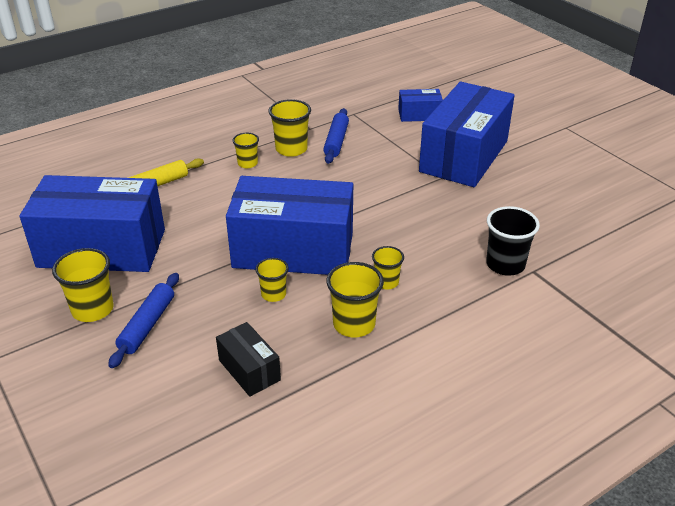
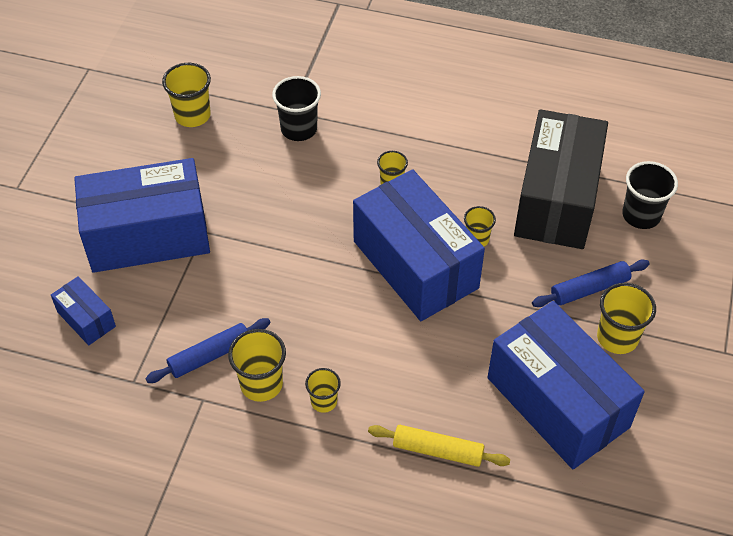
camera: 130 degrees left, 15 degrees up
black box [216,322,281,397] -> black box [514,109,608,249], size x2.23
yellow cup [326,262,384,337] -> yellow cup moved to [162,63,211,127]
none -> black cup [622,161,678,229]

